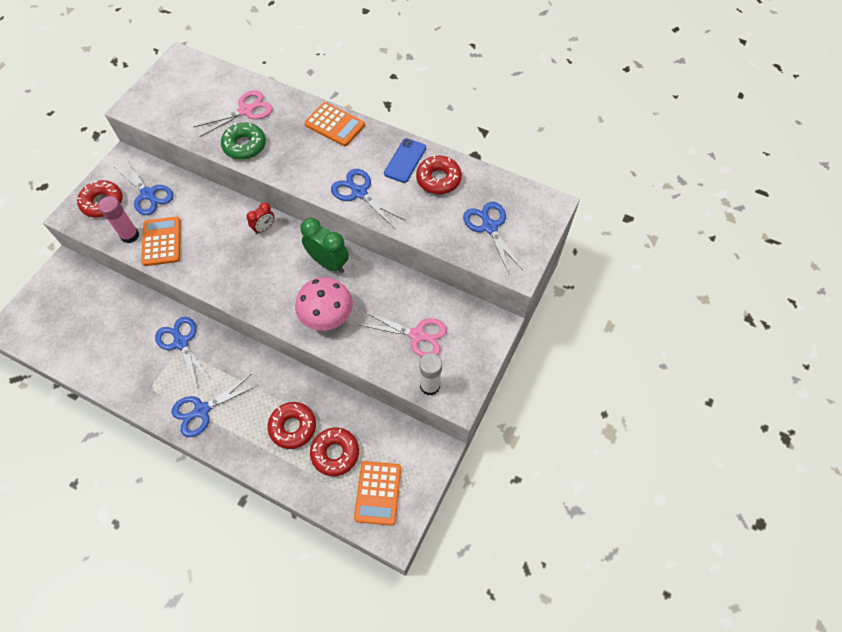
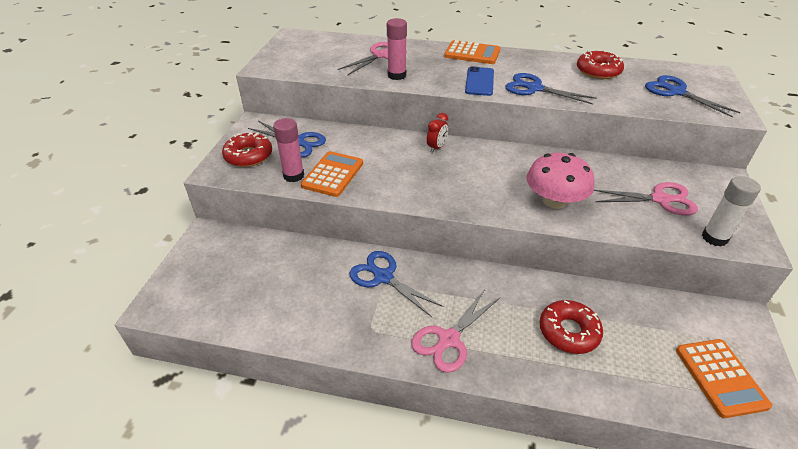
camera: 15 degrees left, 20 degrees down
orange calculator [141,216,181,266] -> orange calculator turned 45 degrees clockwise [301,151,363,197]
blue scissors [172,374,258,437] -> pink scissors [411,289,500,373]
green donut [221,123,266,160] -> pink glue stick [387,18,407,80]
green clock [300,218,349,273] -> none
red donut [310,428,359,476] -> none
blue phone [384,138,426,183] -> blue phone moved to [465,66,494,96]

